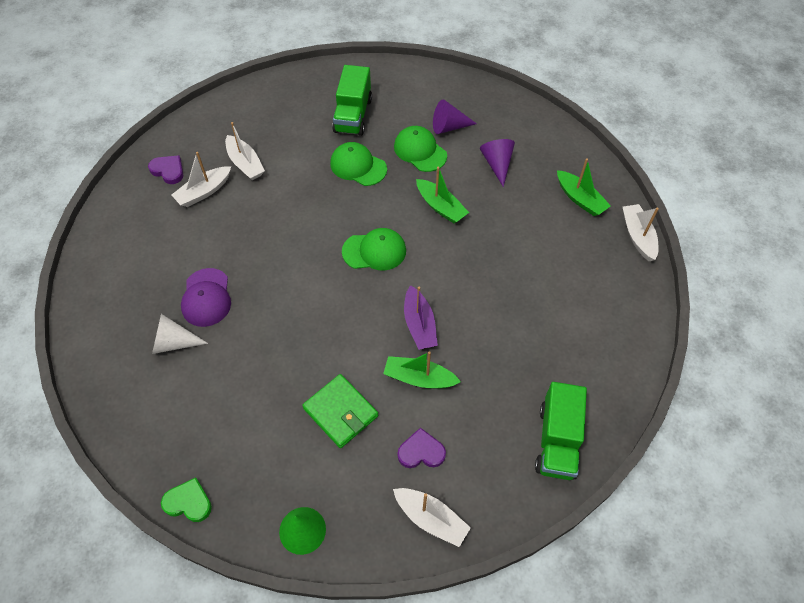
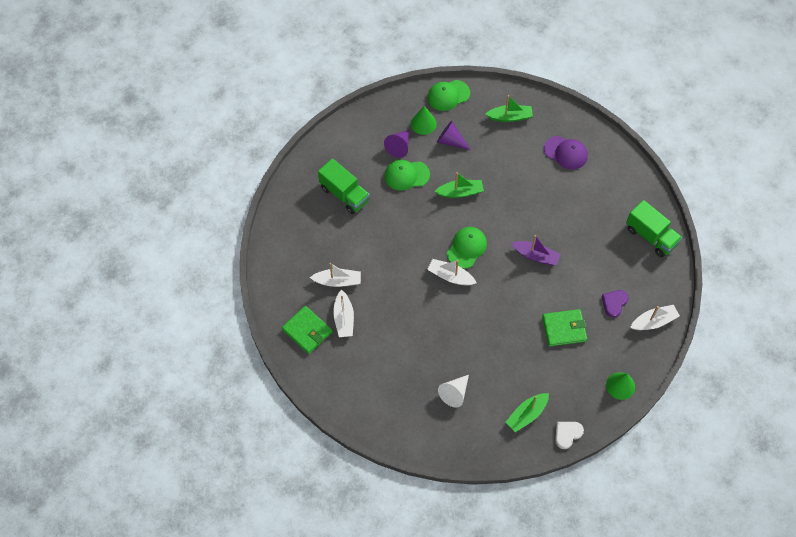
camera: 55 degrees left, 5 degrees up
purple heart [148,155,183,184] -> green wallet [282,306,332,354]
green heart [161,478,212,522] -> white heart [555,422,584,449]
purple cap [181,268,231,327] -> purple cap moved to [544,136,588,170]
green cap [330,142,387,186] -> green cap moved to [427,80,470,111]
green boat [383,351,461,389] -> green boat moved to [506,393,549,432]
white boat [623,204,659,261] -> white boat moved to [427,259,477,286]
none -> green cone [411,106,437,135]

